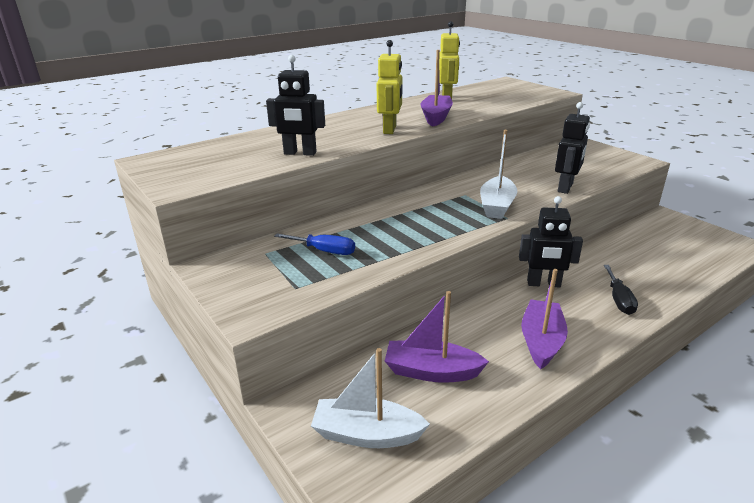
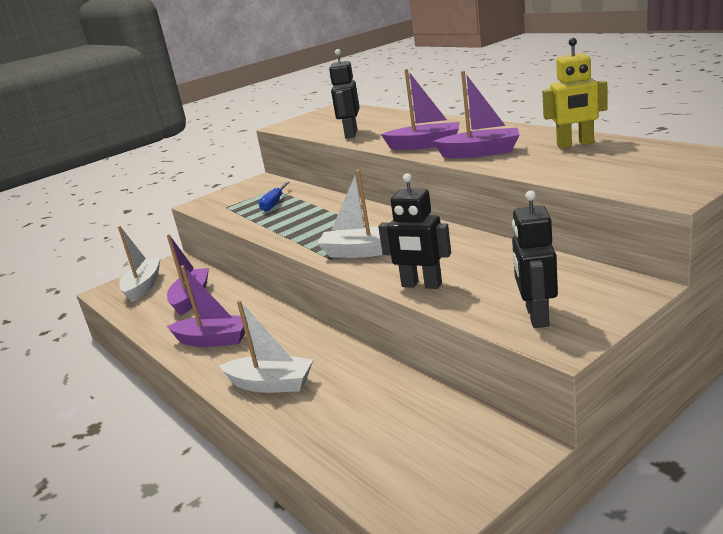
camera: 90 degrees right, 5 degrees down
yellow robot [377,40,402,134] -> purple boat [381,69,459,150]
black robot [519,196,583,287] -> black robot moved to [512,190,558,328]
black screwdriver [604,265,638,315] -> white boat [219,300,313,393]

